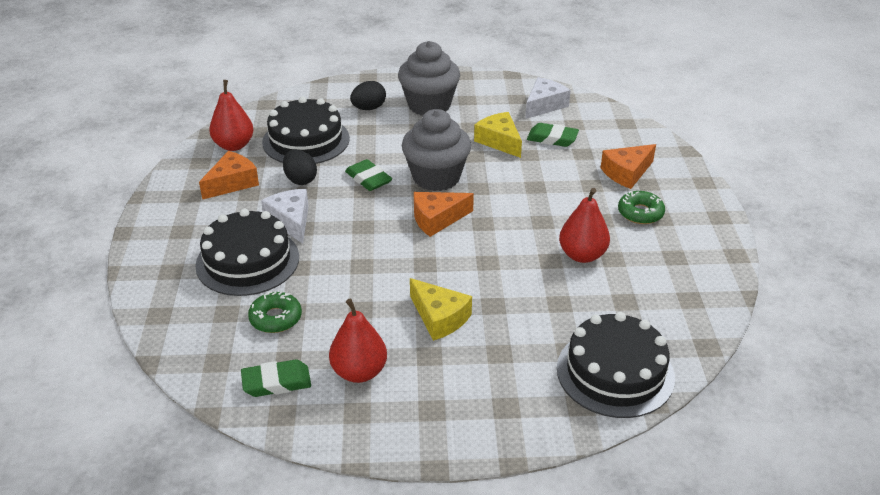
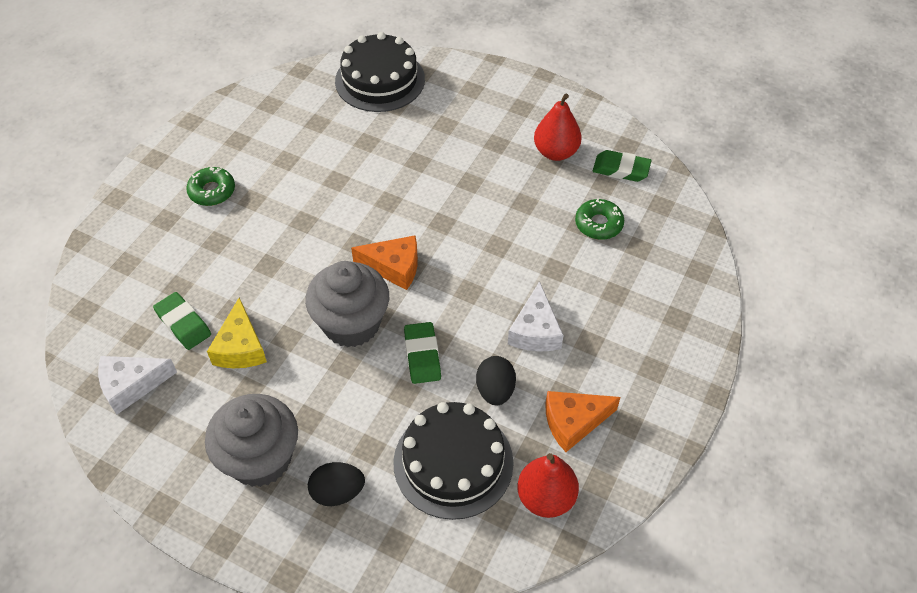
camera: 150 degrees left, 15 degrees up
black cake [195,209,299,296] -> none
yellow cheese [410,278,472,341] -> none
red pear [559,188,610,263] -> none
orange cheese [601,144,656,189] -> none

